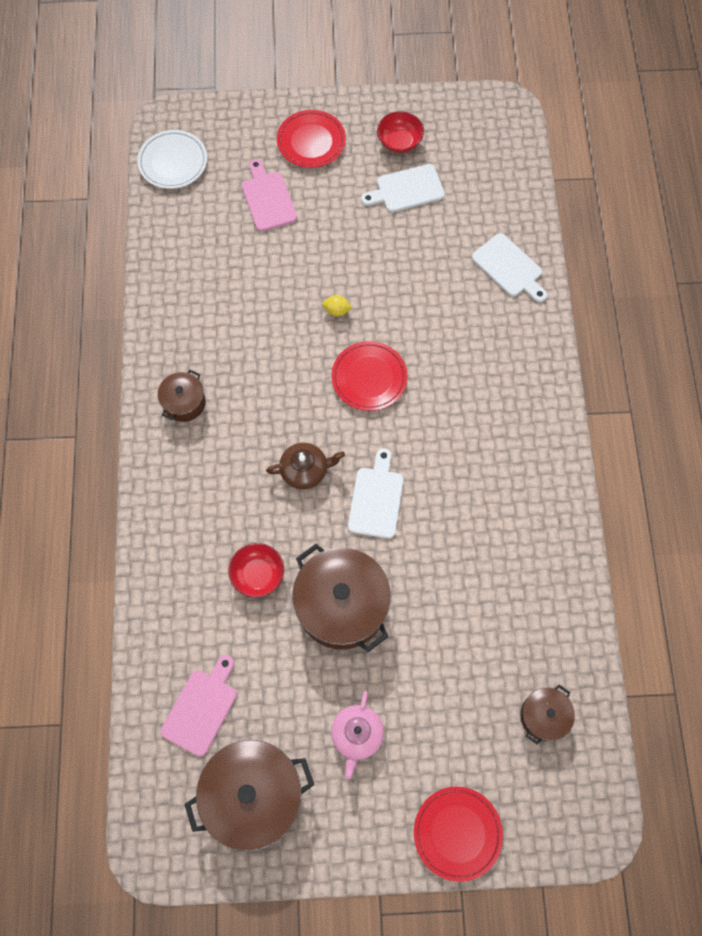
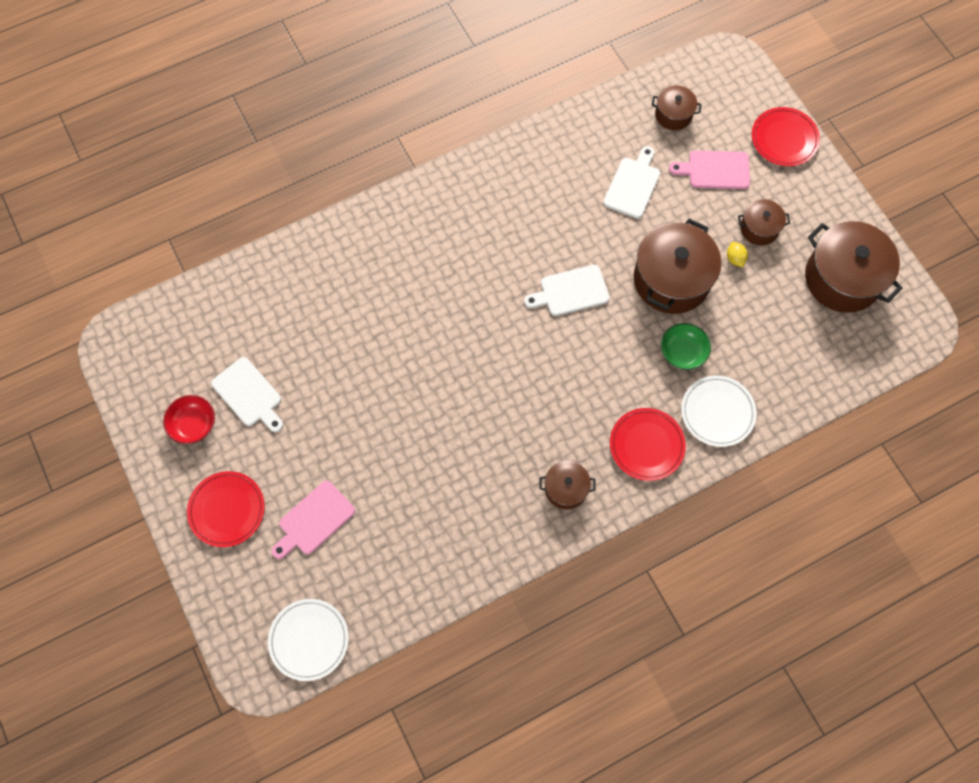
camera: 115 degrees left, 0 degrees up
pink cutting board [161,655,237,756] -> pink cutting board moved to [669,150,750,189]
red bowl [229,543,284,598] -> green bowl [661,323,711,370]
brown teapot [266,443,345,489] -> none
yellow lemon [322,295,351,317] -> yellow lemon moved to [727,242,748,267]
pink teapot [331,691,384,779] -> brown pot [738,199,790,245]
red plate [332,341,407,411] -> red plate moved to [610,408,686,481]
white cutting board [472,233,547,302] -> white cutting board moved to [603,146,660,219]
none -> white plate [681,375,756,447]

